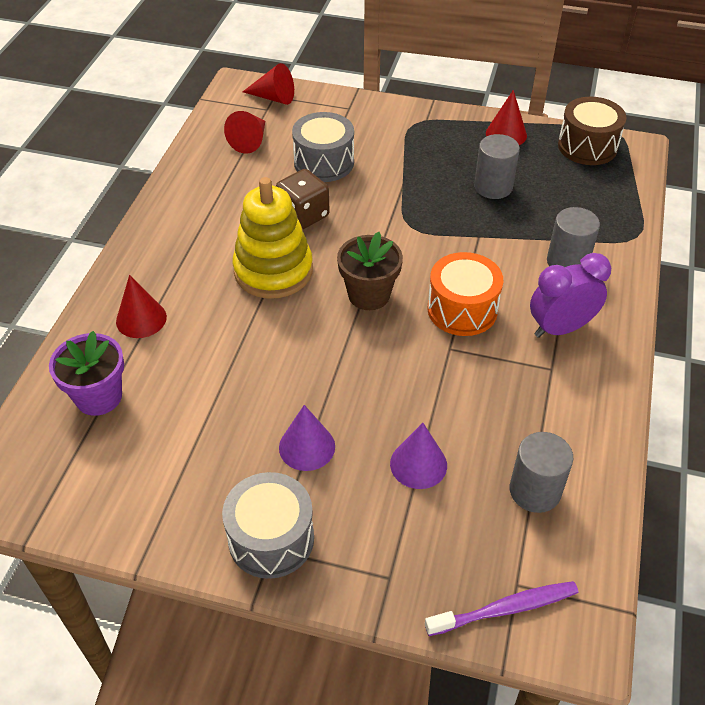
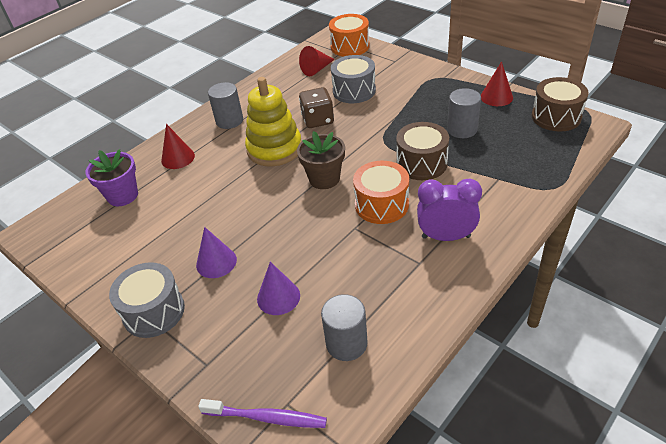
camera: 30 degrees right, 5 degrees down
red cone [243,63,294,105] -> orange drum [329,14,370,57]
grey cylinder [547,207,600,267] -> grey cylinder moved to [208,82,243,129]
none -> brown drum [396,122,449,180]

